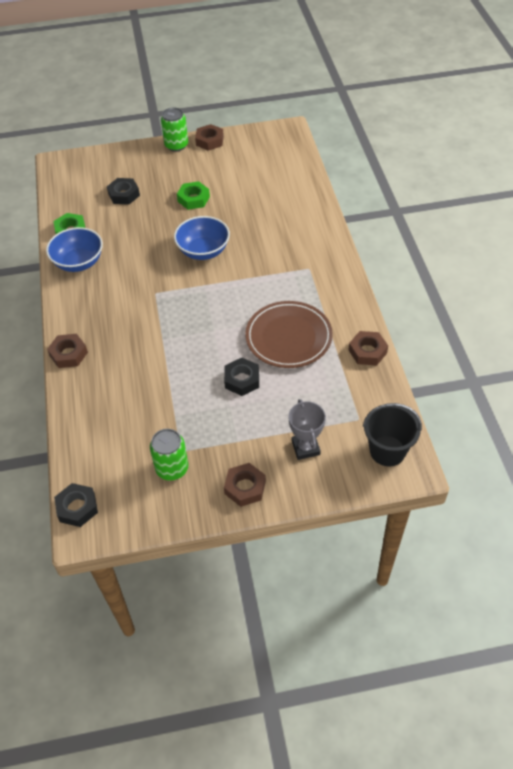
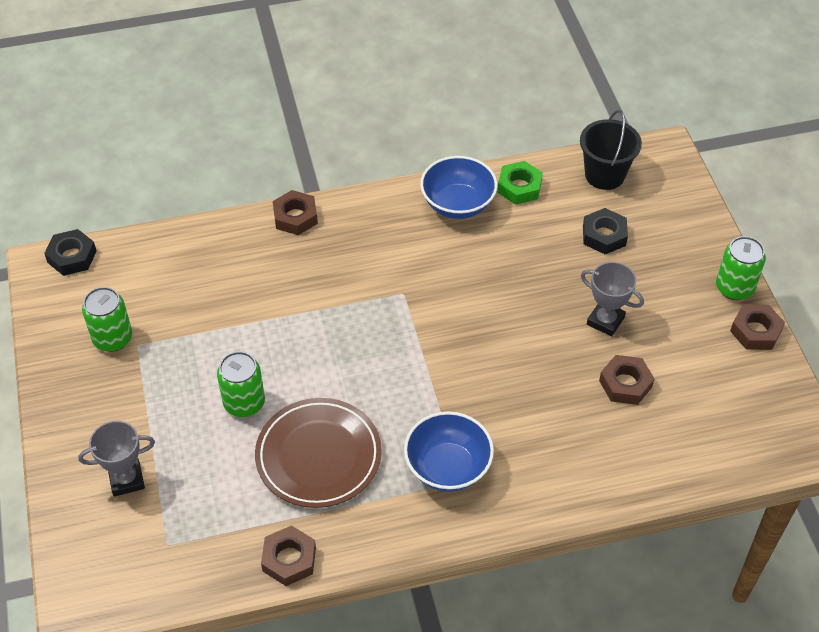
camera: 85 degrees right, 0 degrees up
blue bowl [174,216,230,260] -> blue bowl moved to [404,411,494,492]
green nut [177,181,210,210] -> grey trophy [581,262,644,336]
black nut [224,358,259,396] -> green can [217,351,265,417]
brown nut [224,463,266,507] -> brown nut moved to [599,355,655,405]
black bucket [363,403,422,466] -> black bucket moved to [580,110,642,190]

